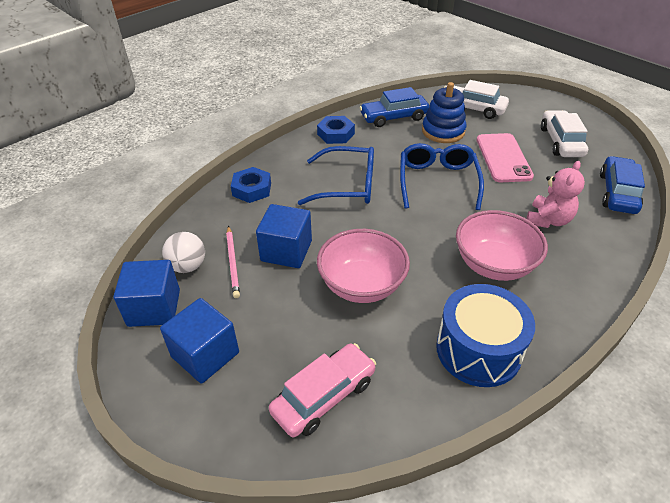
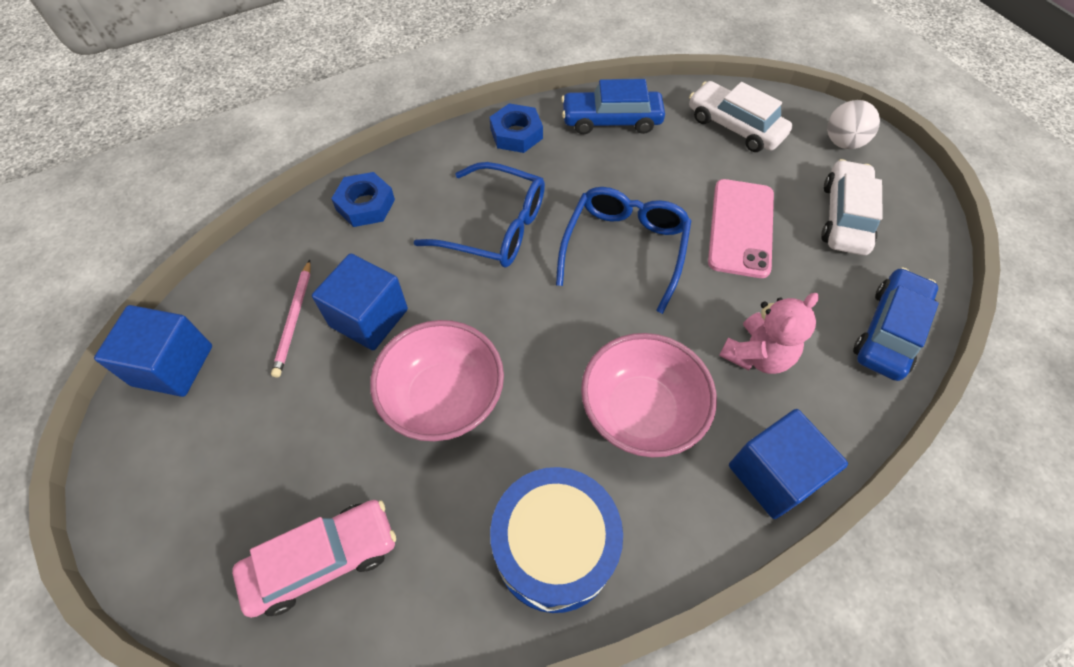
camera: 15 degrees right, 15 degrees up
blue cube [160,298,239,383] -> blue cube moved to [729,409,848,519]
white ball [162,232,205,273] -> white ball moved to [827,100,880,149]
blue stacking toy [422,82,466,143] -> none

